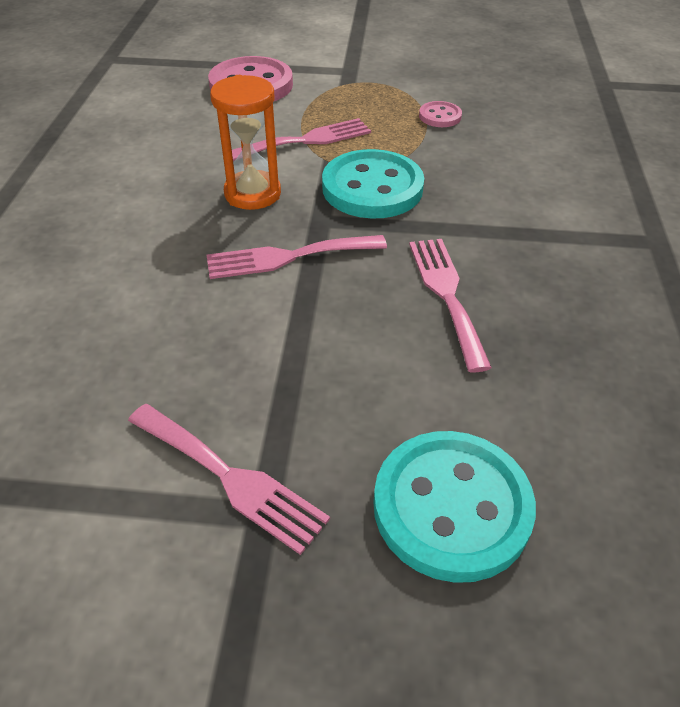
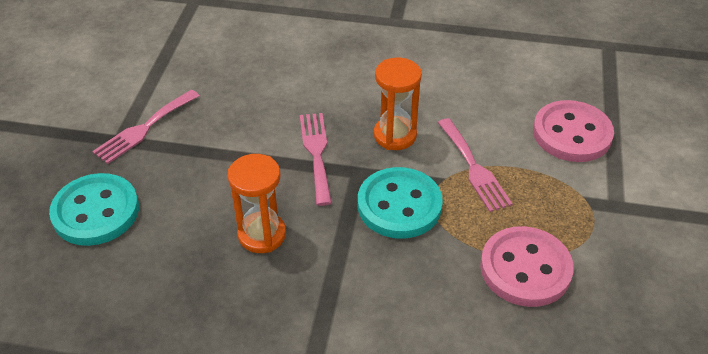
camera: 95 degrees right, 0 degrees up
pink fork [409,239,492,372] -> orange hourglass [228,154,286,253]
pink button [419,101,462,127] -> pink button [480,226,574,307], size x2.08

